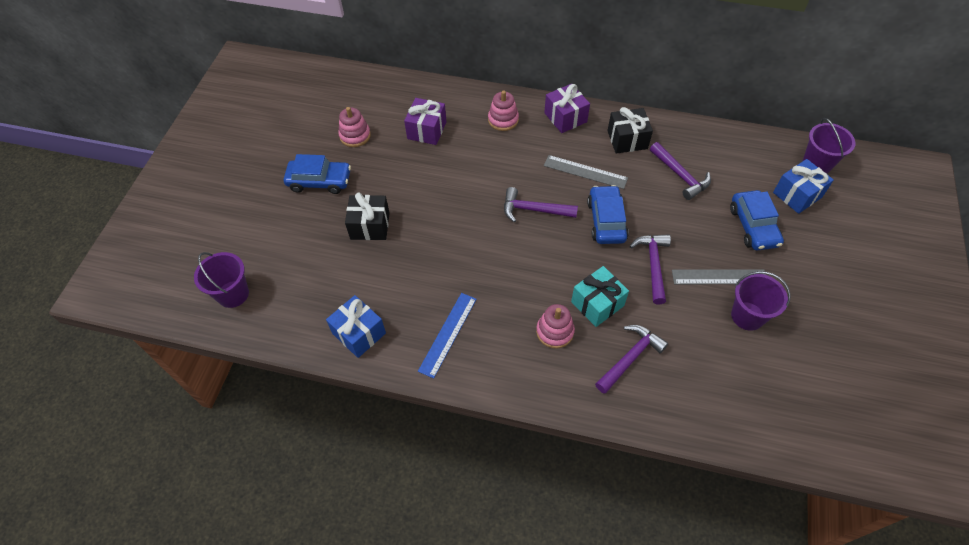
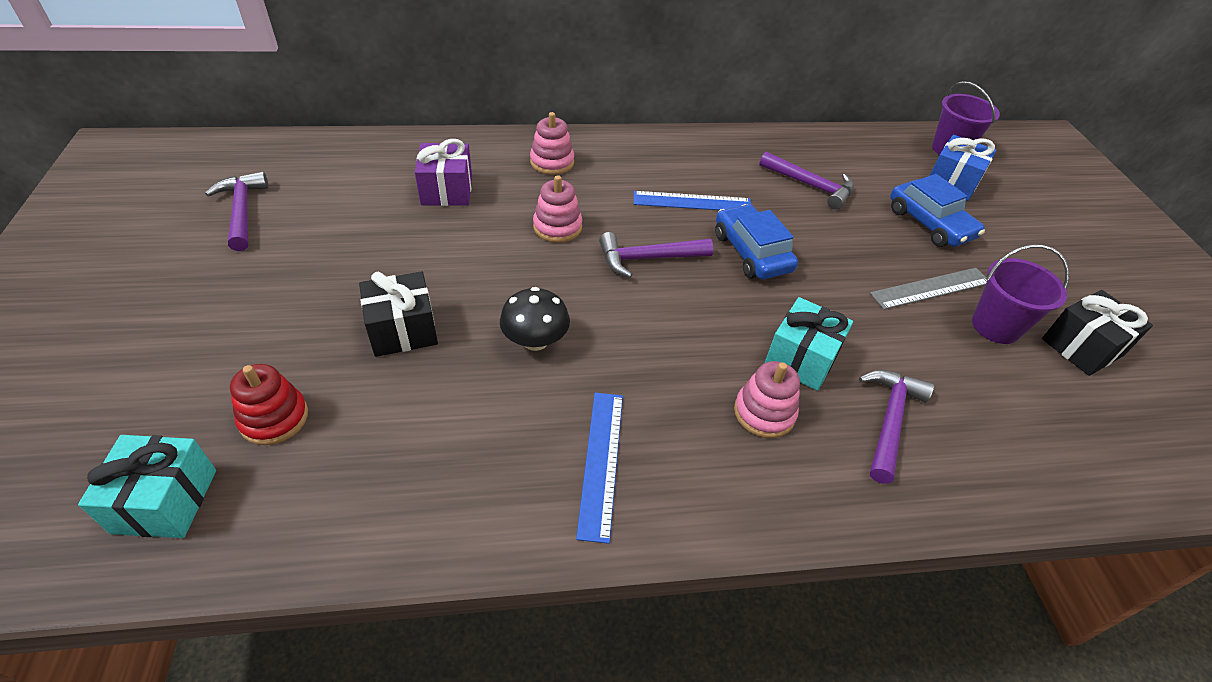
camera: 25 degrees left, 10 degrees down
purple bucket [194,252,249,308] -> turquoise gift [78,435,216,538]
blue car [284,154,351,194] -> none
blue gift [326,295,386,358] -> none
pink stacking toy [338,107,371,147] -> pink stacking toy moved to [533,175,582,243]
purple gift [544,84,590,133] -> none
grey ruler [544,155,628,189] -> blue ruler [634,191,751,210]
black gift [607,107,653,154] -> black gift moved to [1042,290,1153,376]
purple hammer [630,234,671,304] -> purple hammer moved to [205,171,268,251]
none -> red stacking toy [230,364,308,445]
none -> black mushroom [500,287,570,351]

